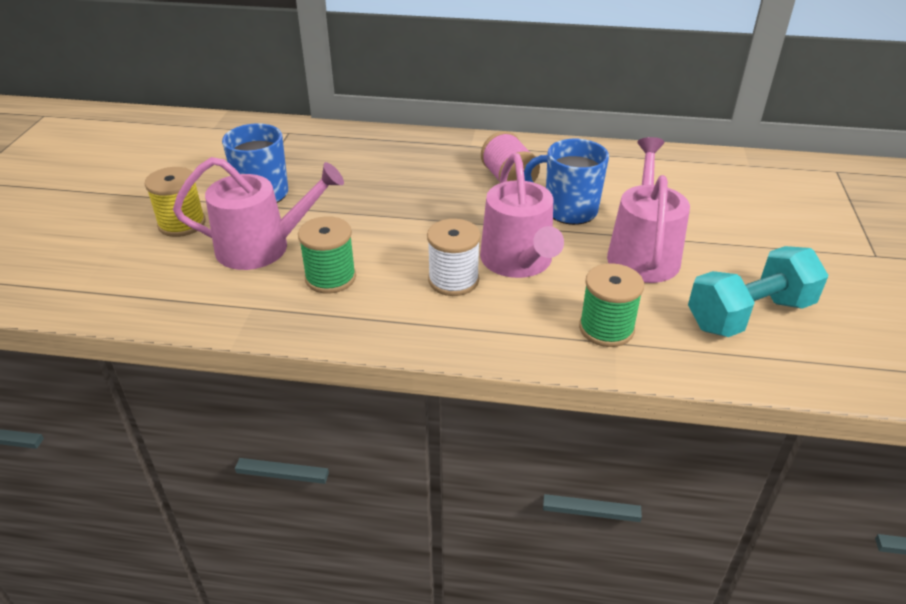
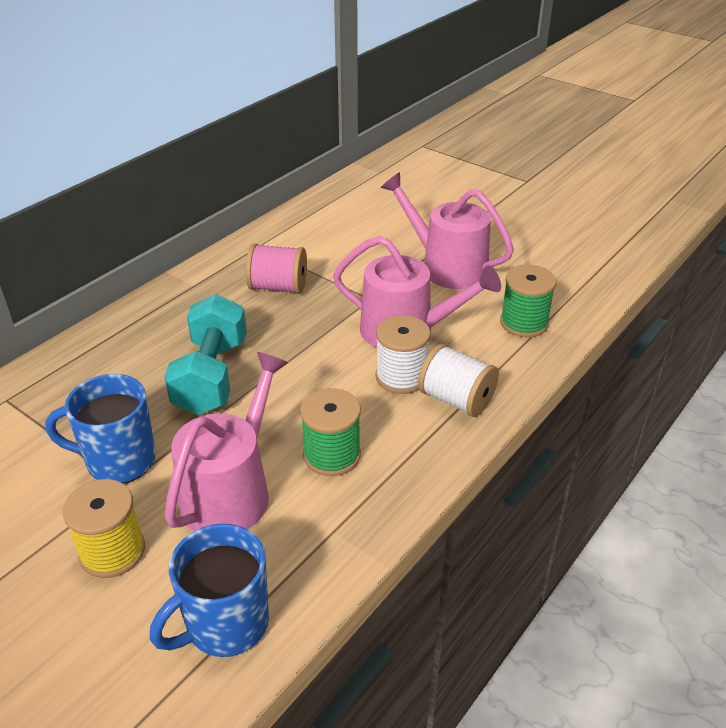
camera: 60 degrees left, 0 degrees up
blue mug [524,139,609,225] -> blue mug moved to [150,524,269,657]
turquoise dumbbell [688,246,828,337] -> turquoise dumbbell moved to [164,294,247,415]
none -> white spool [418,344,499,417]

